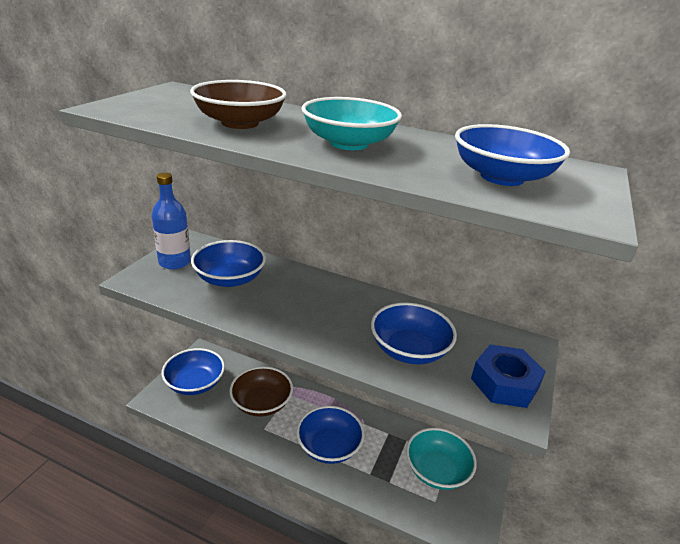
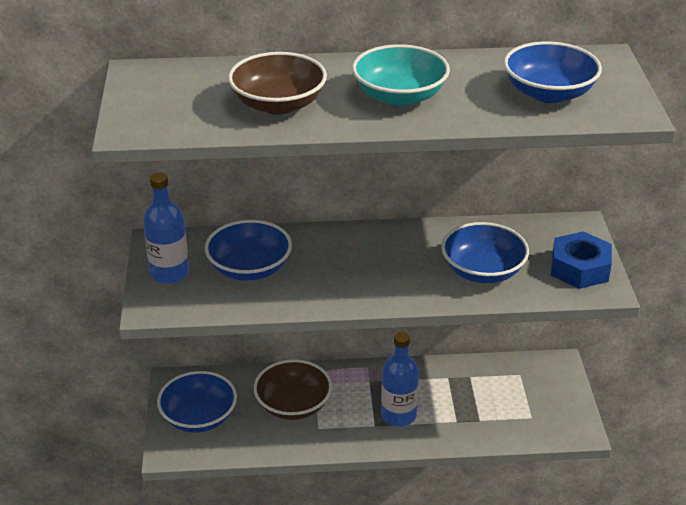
camera: 25 degrees left, 5 degrees up
blue bowl [296,406,365,464] -> blue bottle [381,332,419,426]
turquoise bowl [406,428,477,490] -> none

